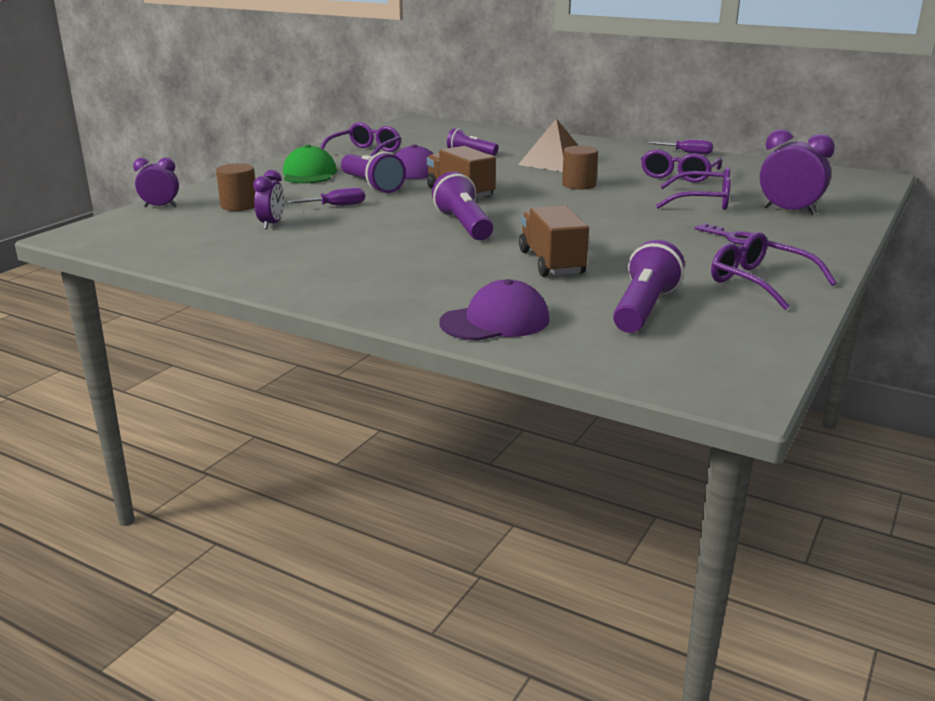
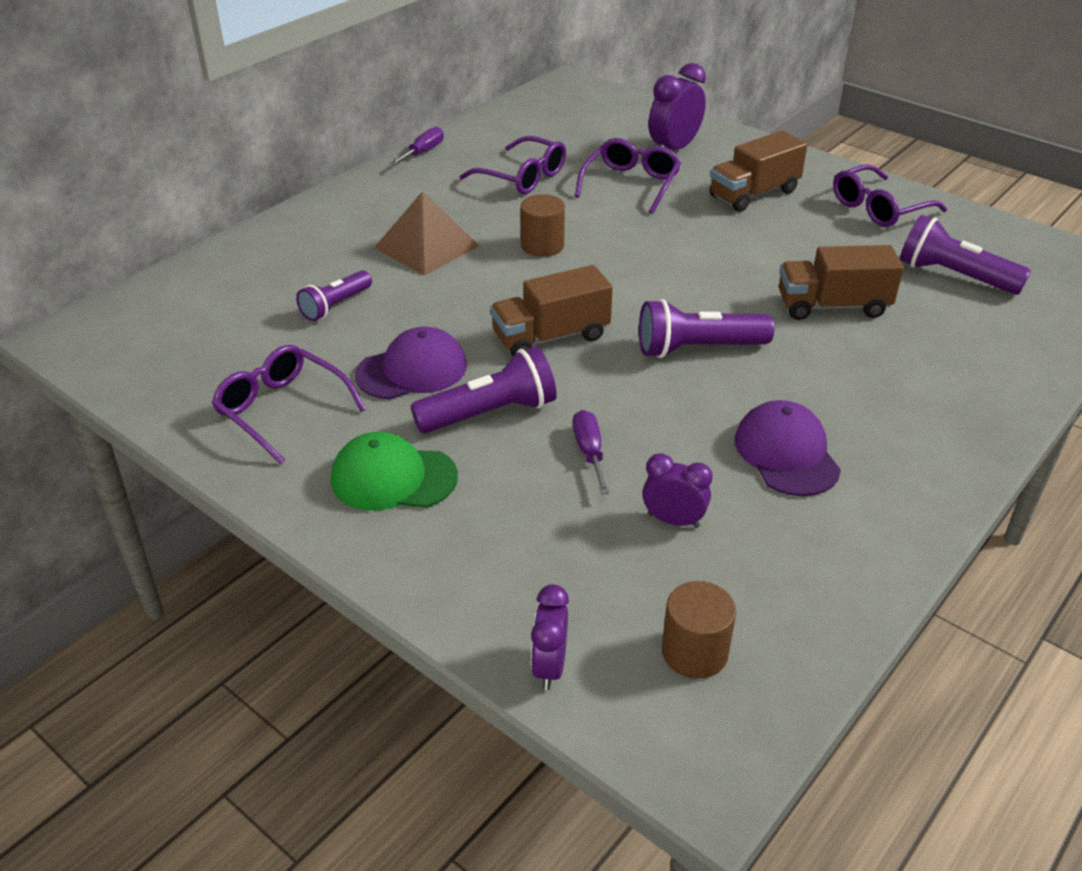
camera: 80 degrees left, 15 degrees up
brown cylinder [216,163,255,211] -> brown cylinder moved to [662,581,736,679]
purple cap [440,279,550,341] -> purple cap moved to [735,400,841,496]
purple key [695,223,754,245] -> brown truck [709,131,807,212]

